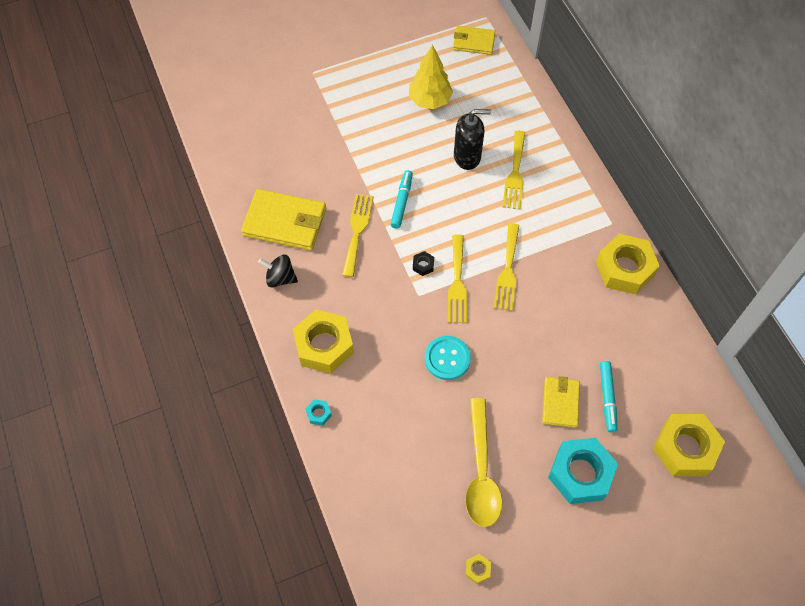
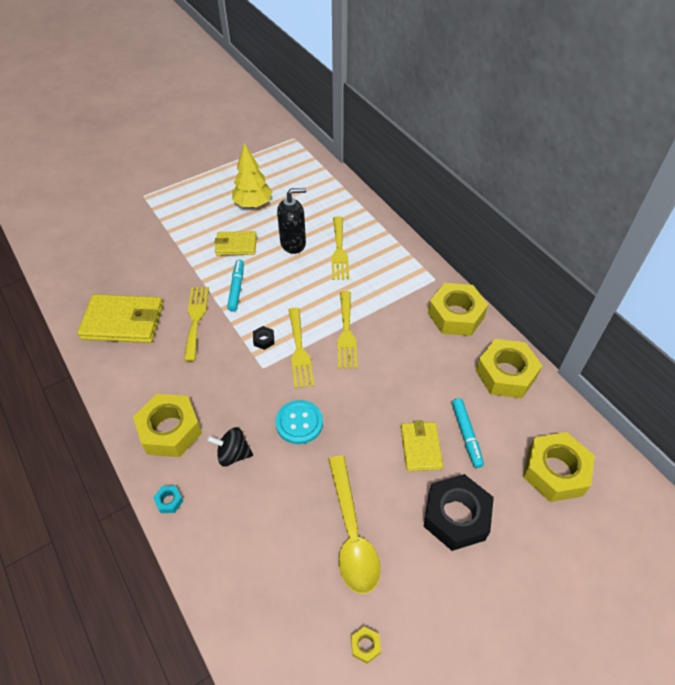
camera: 10 degrees left, 10 degrees down
black spinning top [258,255,298,288] -> black spinning top moved to [207,427,253,466]
yellow wallet [453,26,496,55] -> yellow wallet moved to [214,231,257,255]
turquoise nut [548,438,618,504] -> black nut [423,474,494,551]
none -> yellow nut [475,339,542,398]

